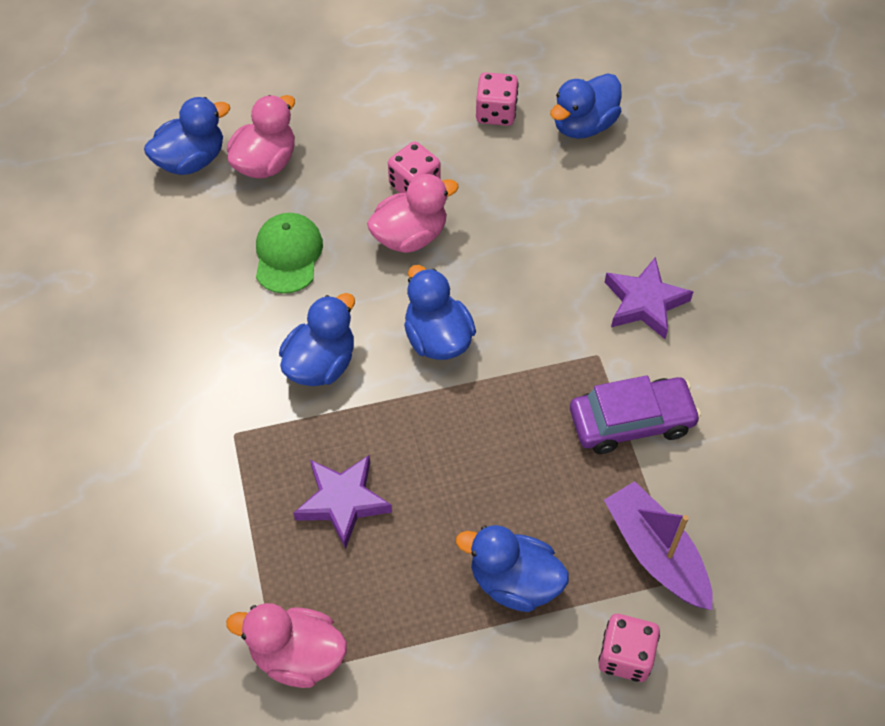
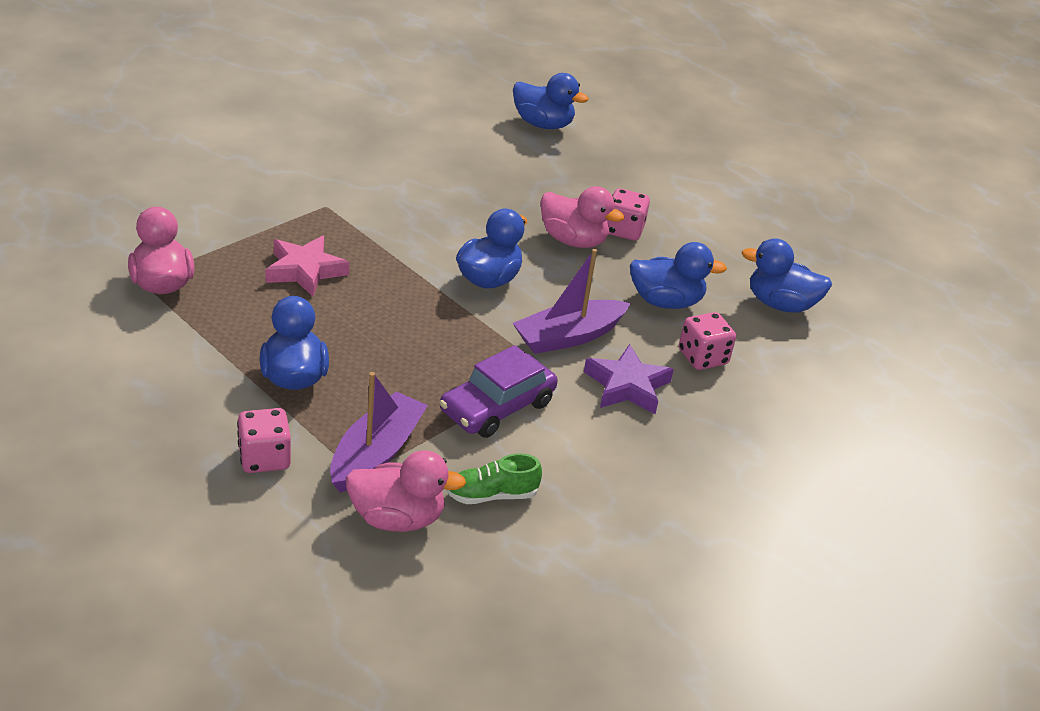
camera: 55 degrees right, 20 degrees down
pink duck [227,95,295,179] -> pink duck moved to [345,450,466,532]
green cap [256,213,323,294] -> none
blue duck [279,293,355,386] -> blue duck moved to [630,242,727,309]
purple star [293,455,392,549] -> pink star [265,235,349,297]
pink dice [476,72,519,126] -> pink dice moved to [679,312,736,370]
purple car [570,375,701,454] -> purple car turned 90 degrees clockwise [440,345,558,438]
none -> green shoe [446,454,542,504]
none -> purple boat [513,249,630,354]

